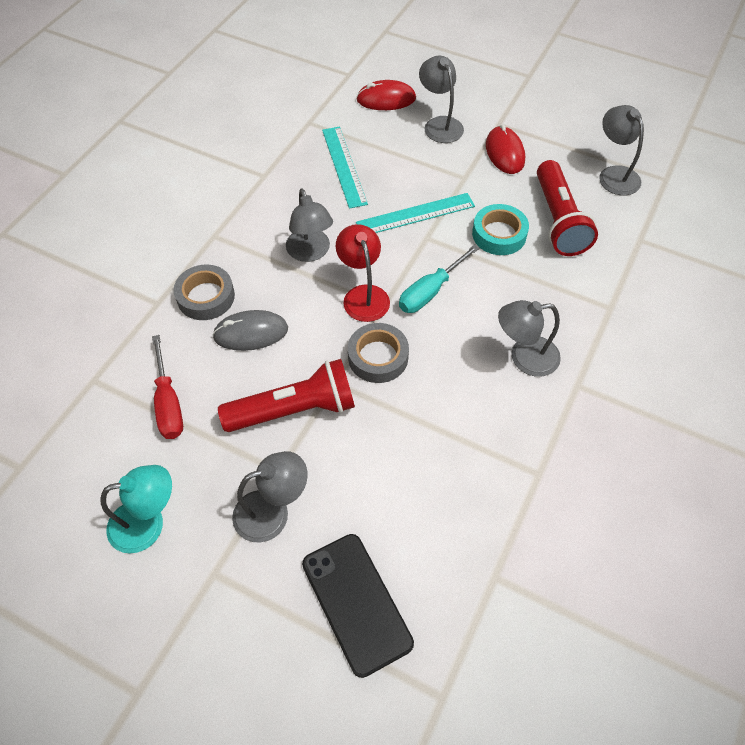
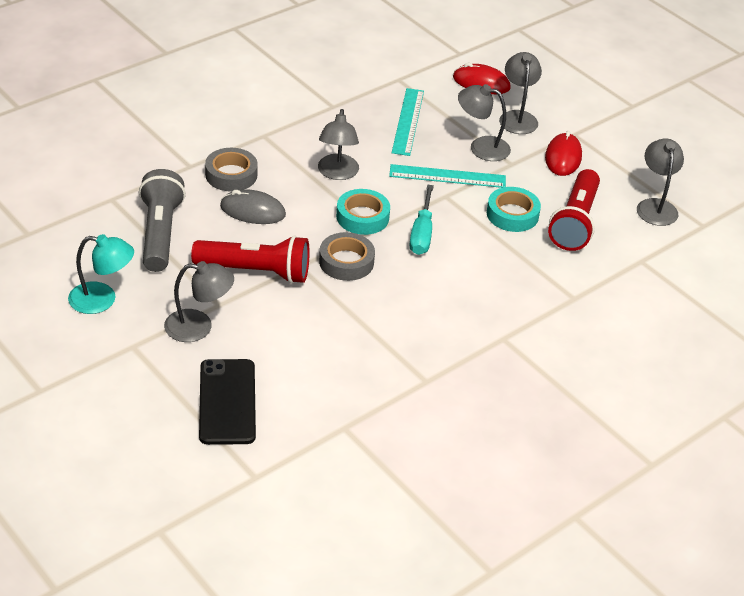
camera: 20 degrees right, 15 degrees down
red screwdriver [152,335,183,439] -> grey flashlight [139,169,186,272]
red lamp [336,224,390,322] -> turquoise tape [336,189,390,235]
turquoise screwdriver [399,244,480,313] -> turquoise screwdriver turned 60 degrees counterclockwise [409,184,434,255]
grey lamp [498,300,561,377] -> grey lamp moved to [458,84,511,161]

